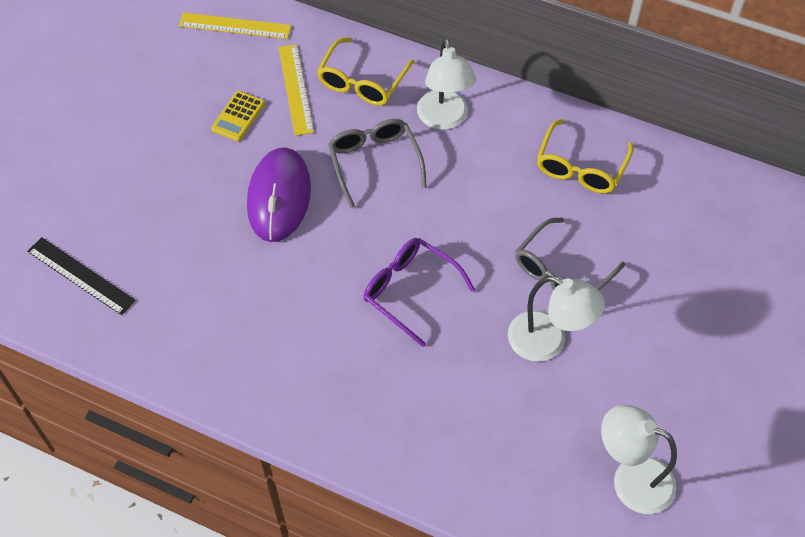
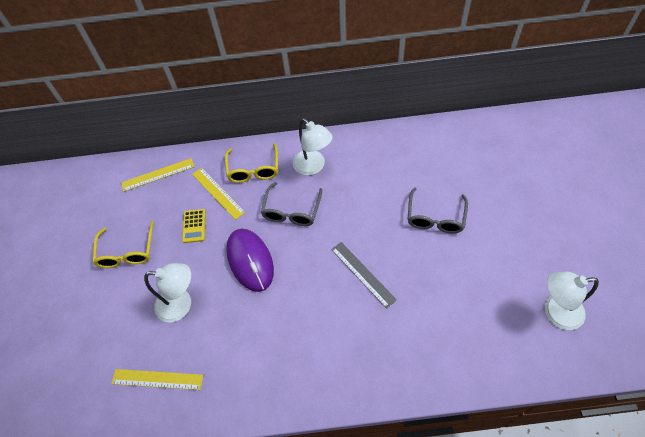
camera: 25 degrees left, 0 degrees up
black ruler [27,237,136,315] -> yellow ruler [111,369,203,390]
grey glasses [328,119,427,208] -> grey glasses turned 120 degrees counterclockwise [261,182,322,226]
purple glasses [363,238,475,347] -> grey ruler [331,242,397,309]
white lamp [508,276,605,362] -> white lamp moved to [144,263,191,322]
yellow glasses [537,119,634,193] -> yellow glasses moved to [93,221,154,268]

